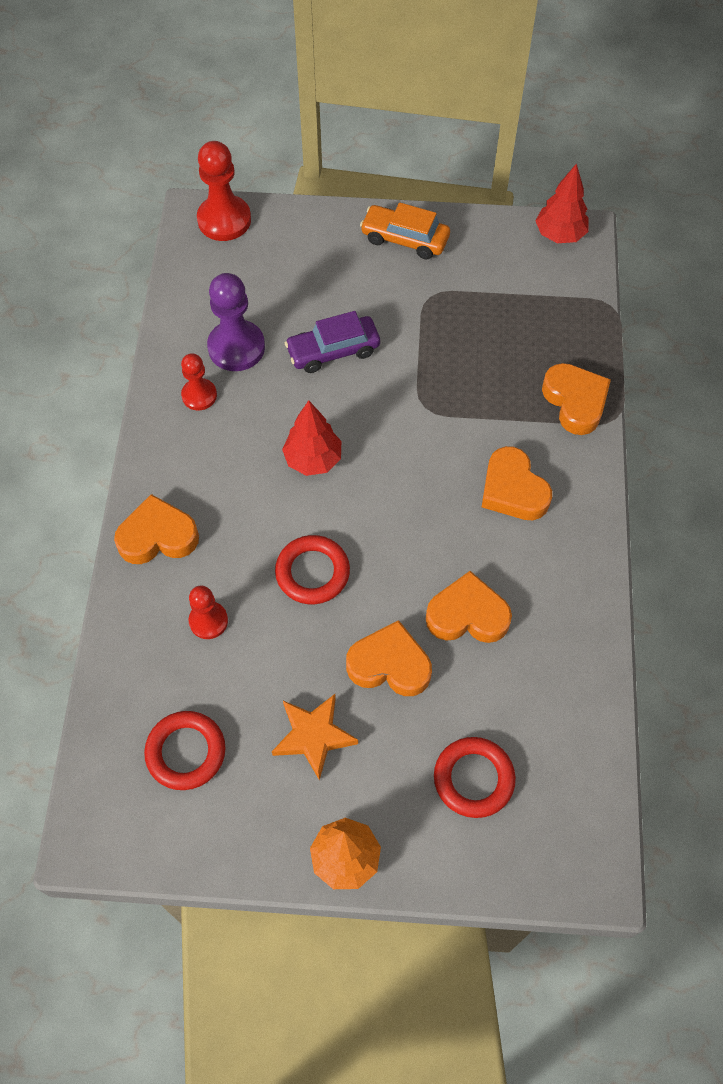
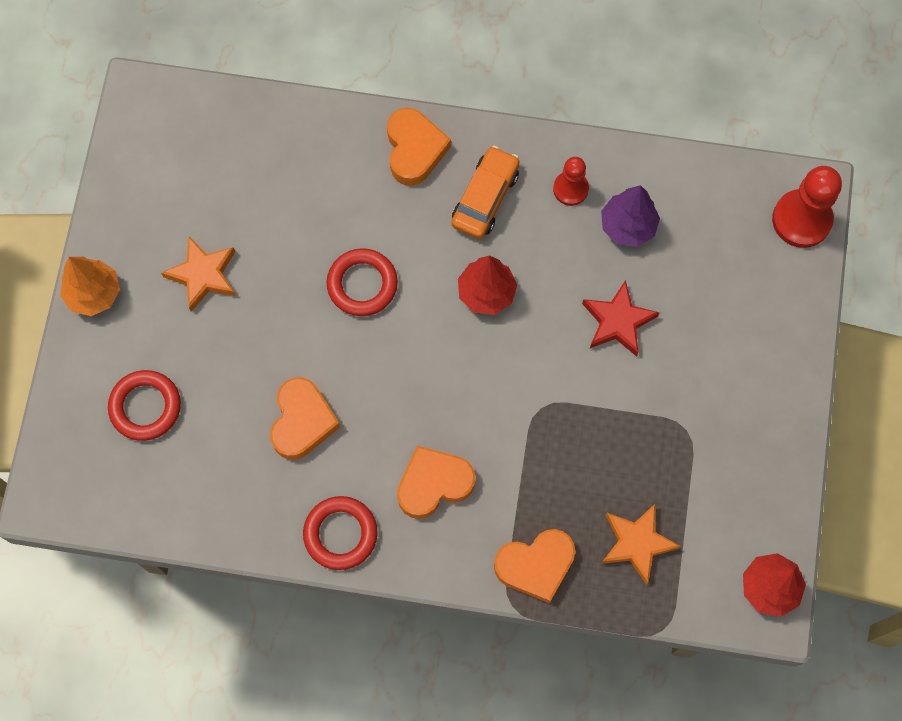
camera: 95 degrees right, 10 degrees up
red ring [144,711,226,790] -> red ring moved to [303,496,378,570]
red pawn [189,585,228,639] -> none
purple pawn [207,273,265,371] -> purple tree [601,185,660,247]
purple car [285,311,380,373] -> red star [582,280,660,356]
orange heart [346,620,432,696] -> none
orange car [360,202,450,259] -> orange car moved to [451,146,520,239]
none -> orange star [601,504,681,585]

